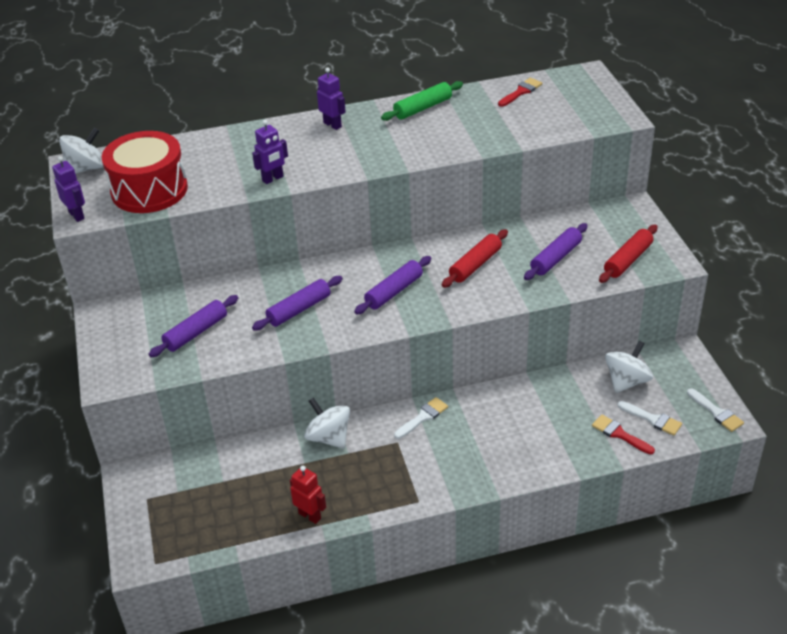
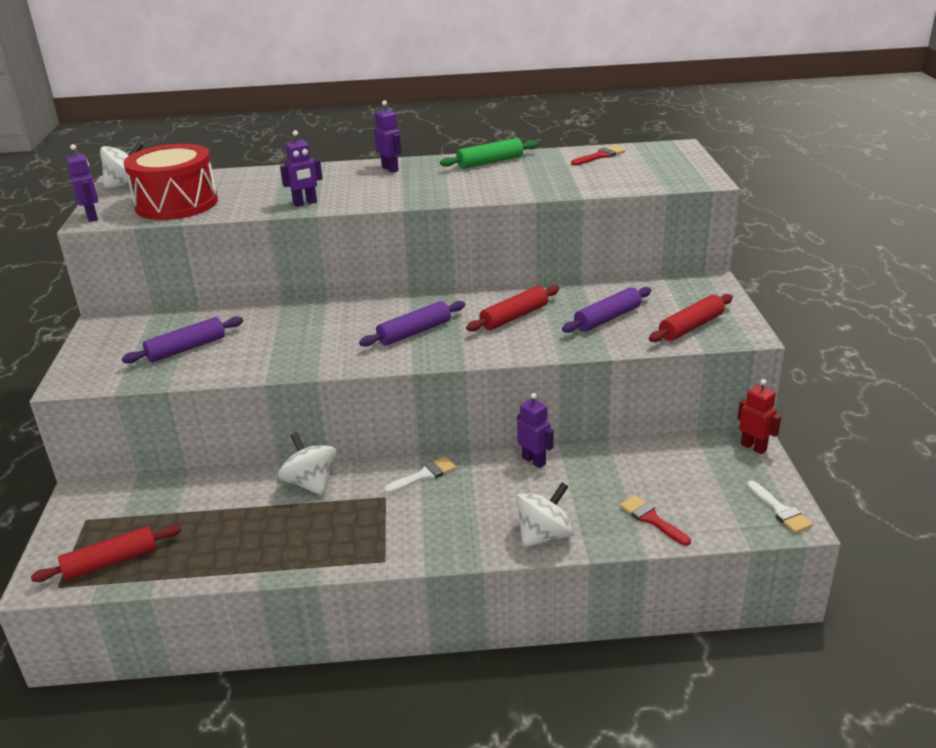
camera: 10 degrees right, 10 degrees down
purple rolling pin [252,276,343,331] -> none
red robot [290,466,326,524] -> red robot moved to [737,379,781,454]
white spinning top [605,341,653,393] -> white spinning top moved to [516,482,574,548]
white brush [617,401,682,436] -> none
none -> red rolling pin [31,525,181,582]
none -> purple robot [517,393,554,468]

